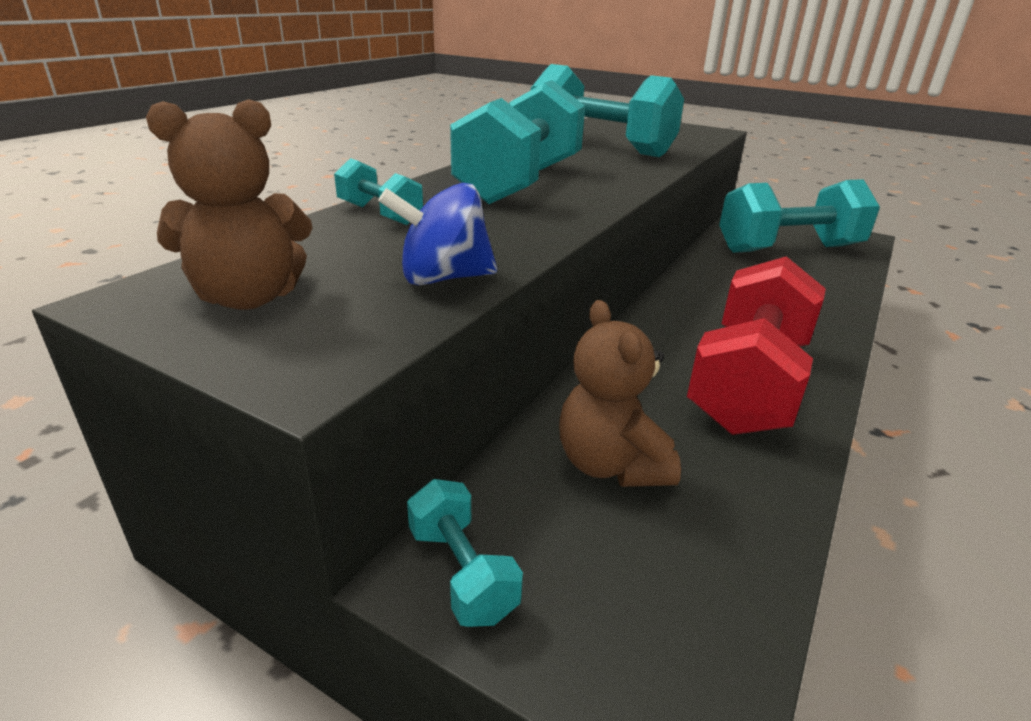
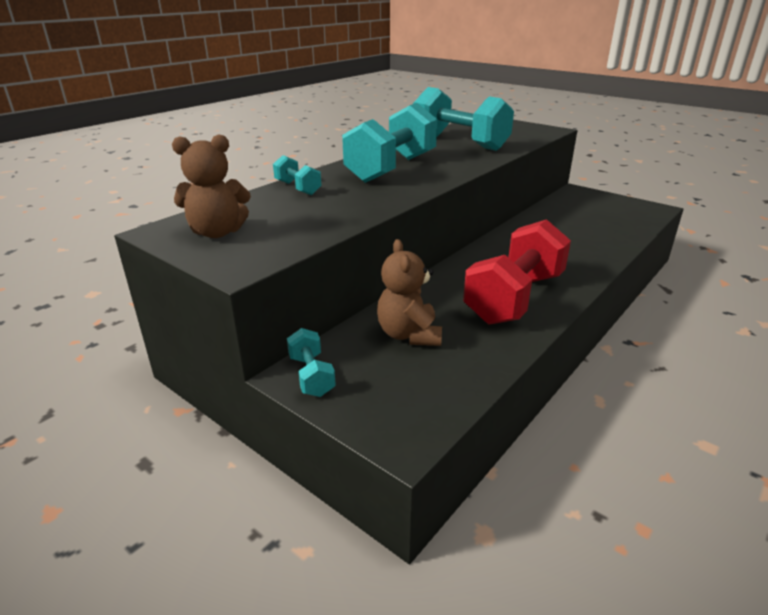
camera: 10 degrees right, 0 degrees up
blue spinning top [378,183,497,285] -> none
turquoise dumbbell [719,179,880,253] -> none

